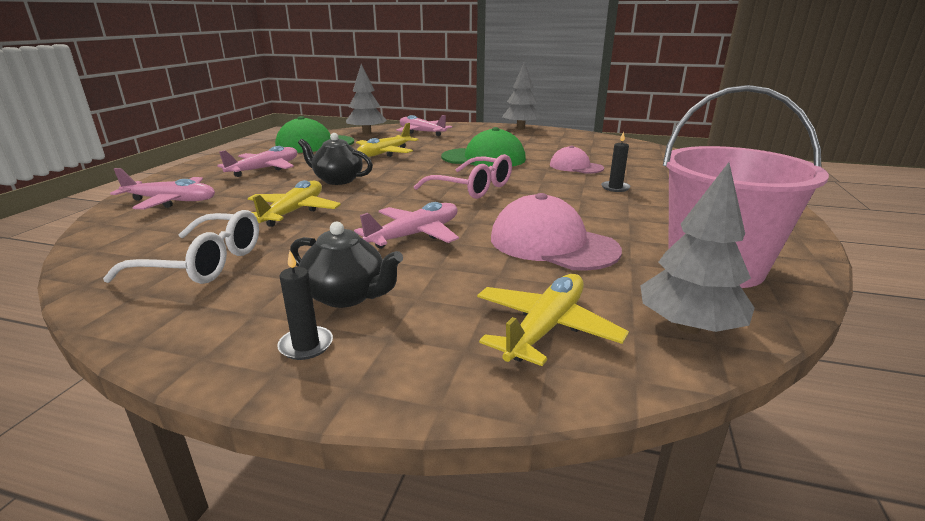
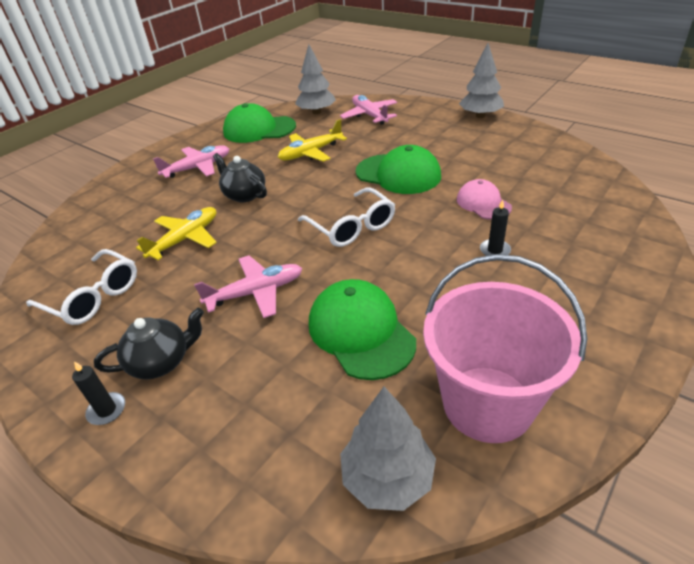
camera: 25 degrees right, 15 degrees up
pink plane [110,168,215,210] -> none
black teapot [290,221,403,308] -> black teapot turned 75 degrees counterclockwise [94,308,204,379]
pink glasses [414,154,512,199] -> white glasses [298,188,395,247]
yellow plane [477,274,629,366] -> none
pink cap [491,193,622,271] -> green cap [309,279,416,380]

